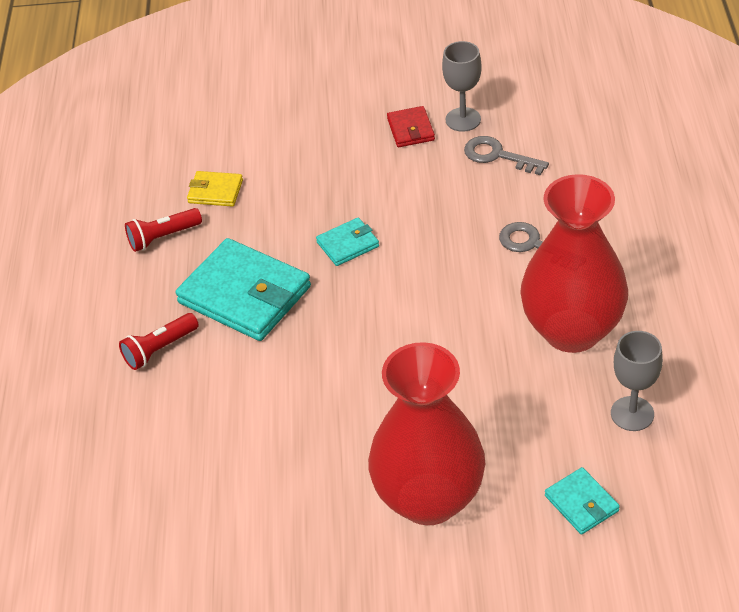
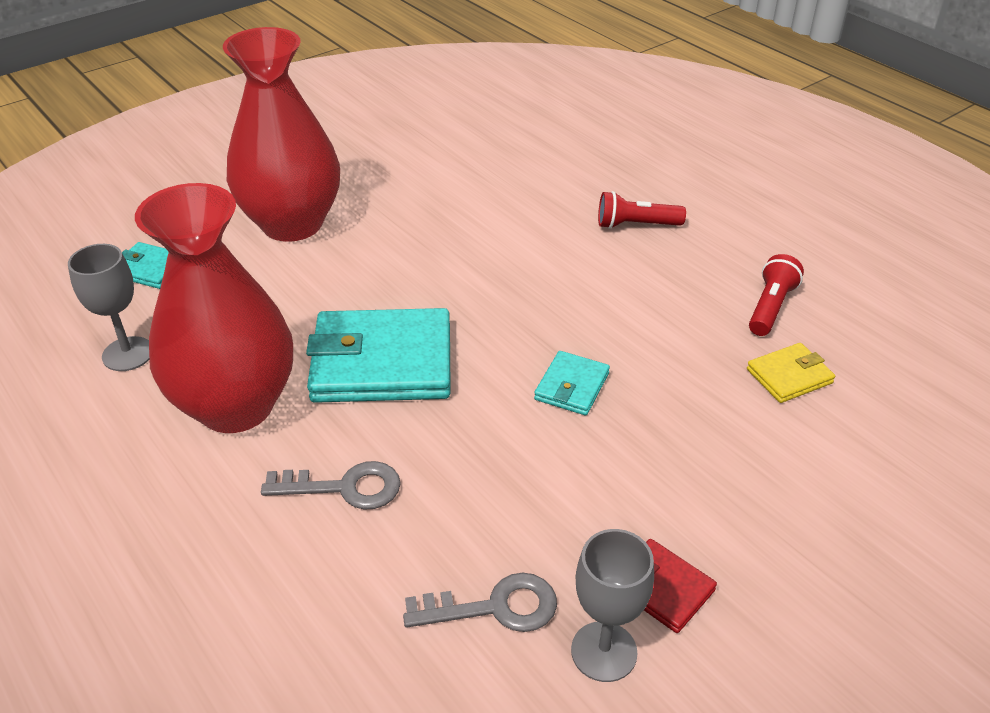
camera: 140 degrees right, 5 degrees down
red flashlight [119,313,199,370] -> red flashlight turned 105 degrees counterclockwise [598,191,686,229]
turquoise wallet [175,238,311,341] -> turquoise wallet moved to [306,308,451,403]

